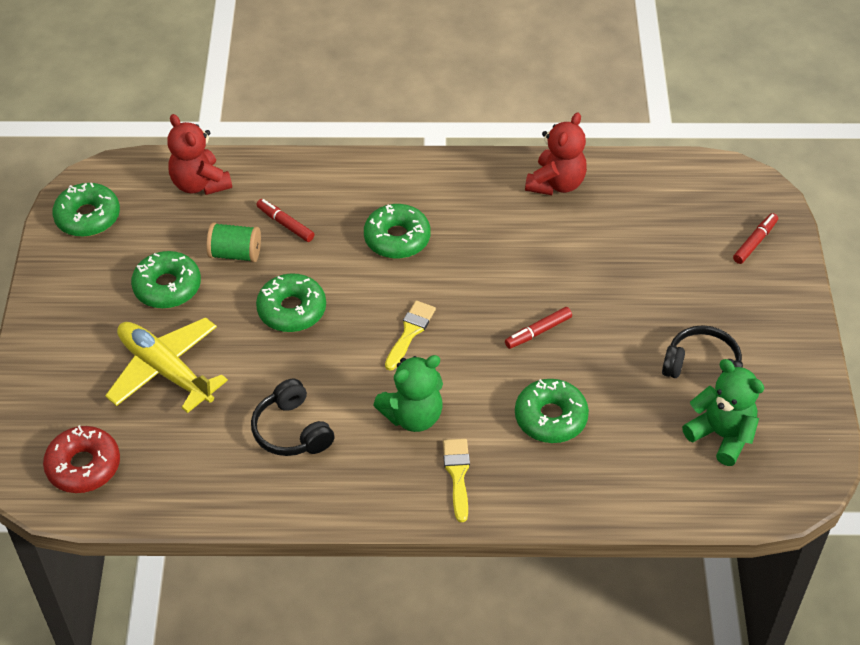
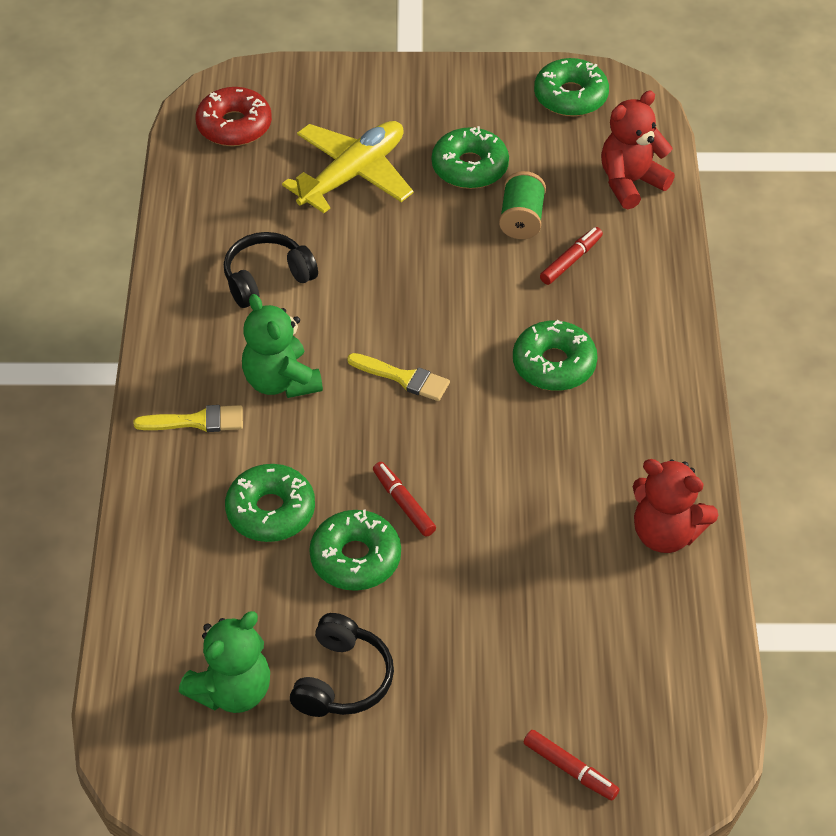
camera: 90 degrees right, 0 degrees up
green donut [256,273,326,332] -> green donut moved to [309,510,401,591]

